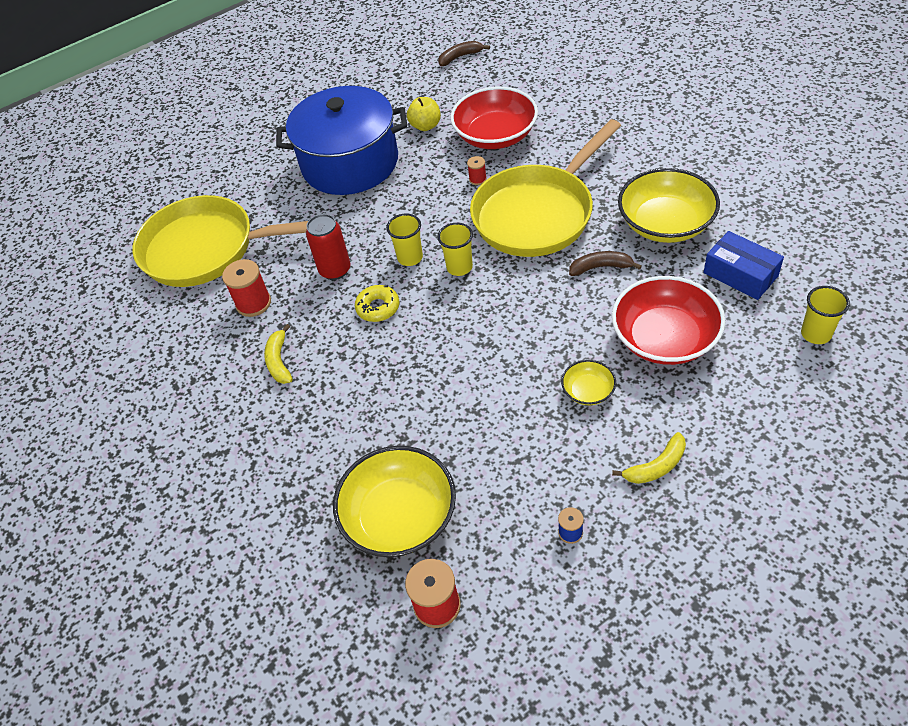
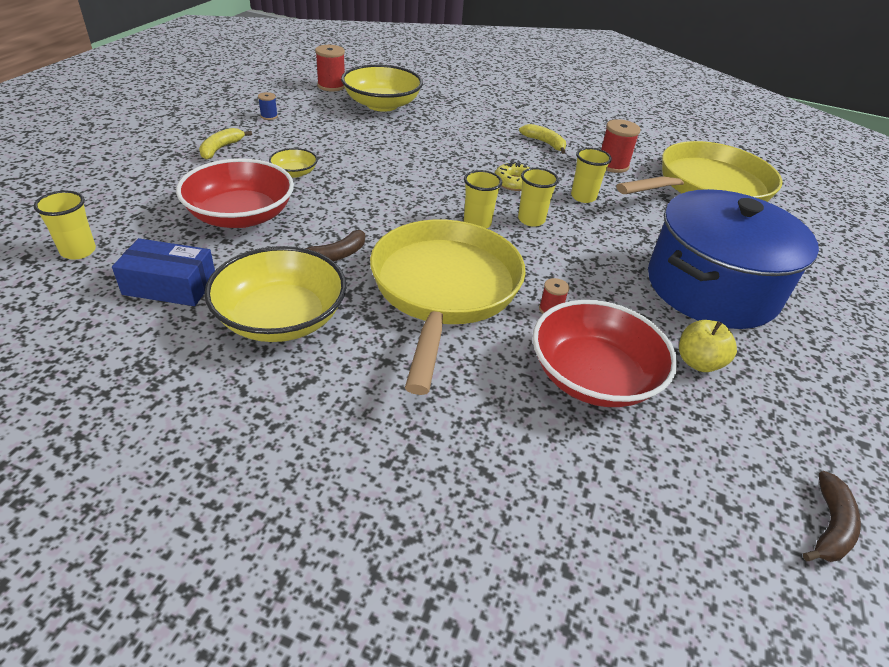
camera: 135 degrees right, 10 degrees down
red can [306,214,351,280] -> yellow cup [571,148,612,203]

